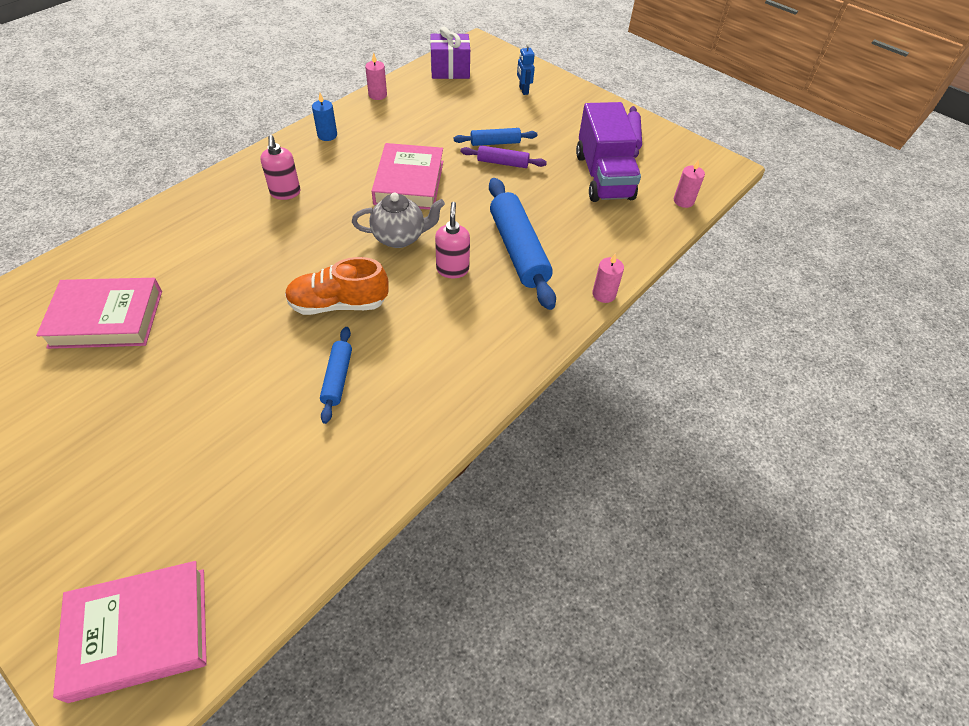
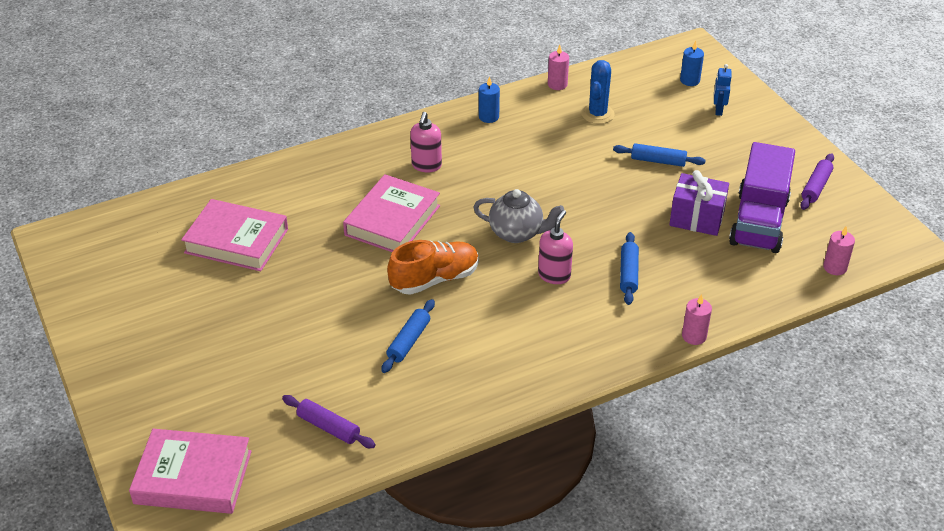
camera: 25 degrees right, 10 degrees down
orange shoe [285,257,389,315] -> orange shoe turned 135 degrees clockwise [387,240,479,295]
pink book [372,143,443,210] -> pink book moved to [343,174,440,252]
purple gift [430,26,470,79] -> purple gift moved to [669,170,729,236]
purple rolling pin [461,146,547,168] -> purple rolling pin moved to [282,395,376,448]
blue rolling pin [489,178,556,310] -> blue rolling pin [620,232,639,305], size x0.53
none -> blue cactus [581,60,615,124]
none -> blue candle [680,41,704,86]

